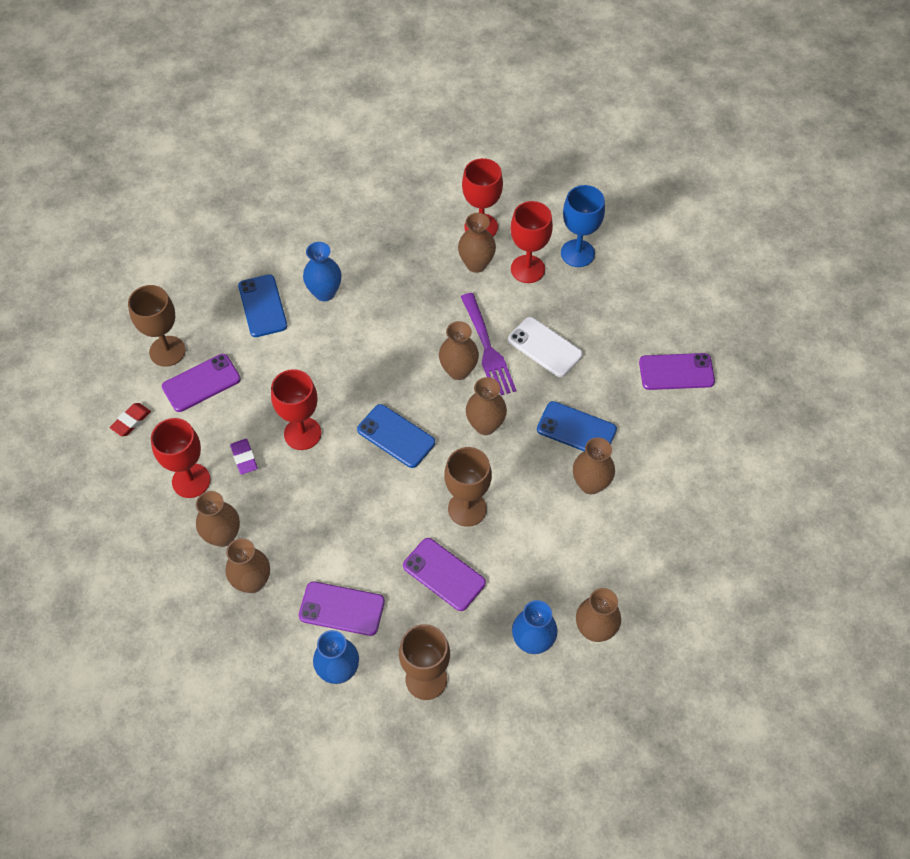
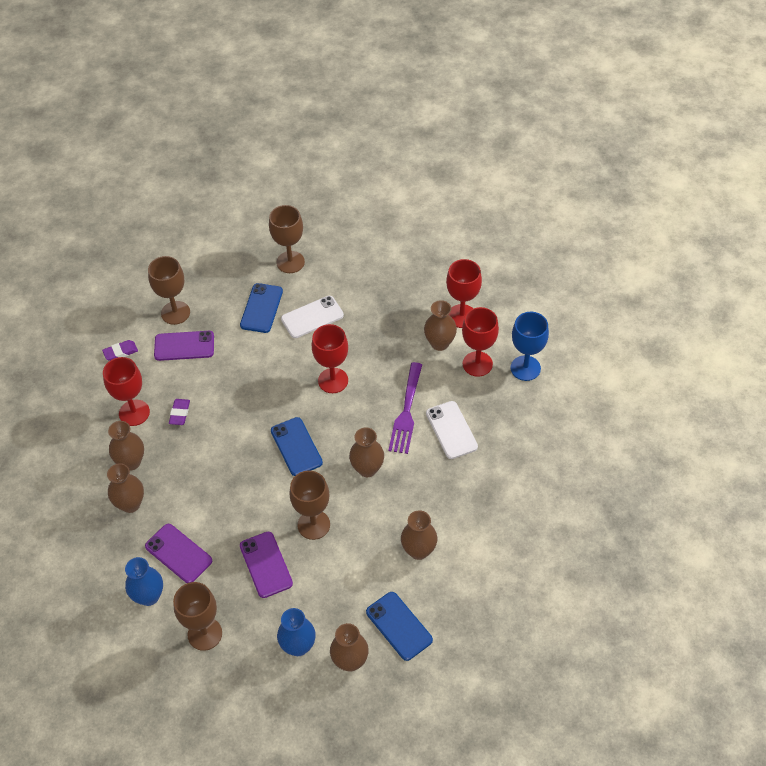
camera: 30 degrees right, 5 degrees down
red eraser [110,403,151,436] -> purple eraser [102,340,138,361]
red goblet [271,369,321,450] -> red goblet moved to [312,324,348,393]
blue vase [303,242,342,301] -> white phone [281,296,344,338]
brown vase [439,321,479,380] -> none
blue phone [537,401,617,451] -> blue phone moved to [366,592,433,661]
purple phone [639,353,715,390] -> none
none -> brown goblet [269,205,305,273]

